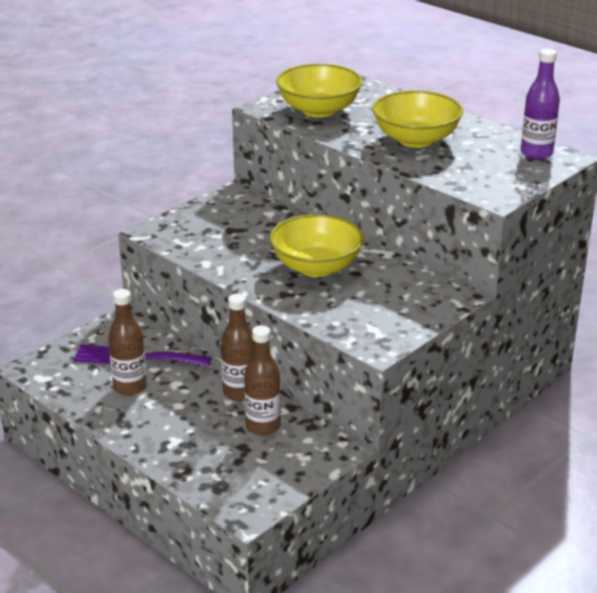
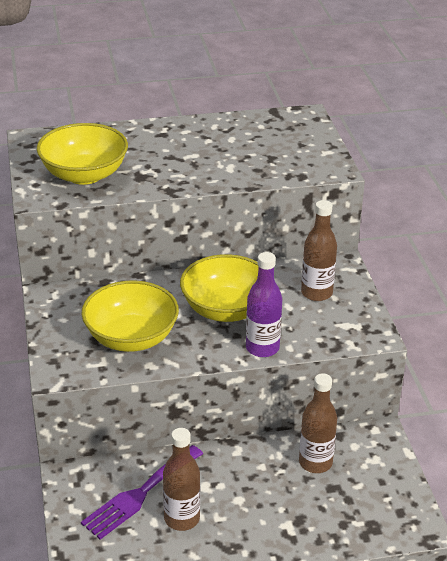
camera: 55 degrees left, 5 degrees up
brown bottle [221,294,254,401] -> brown bottle moved to [301,200,337,301]
yellow bowl [372,90,463,148] -> yellow bowl moved to [81,280,179,352]
purple bottle [521,49,560,160] -> purple bottle moved to [246,252,282,357]

